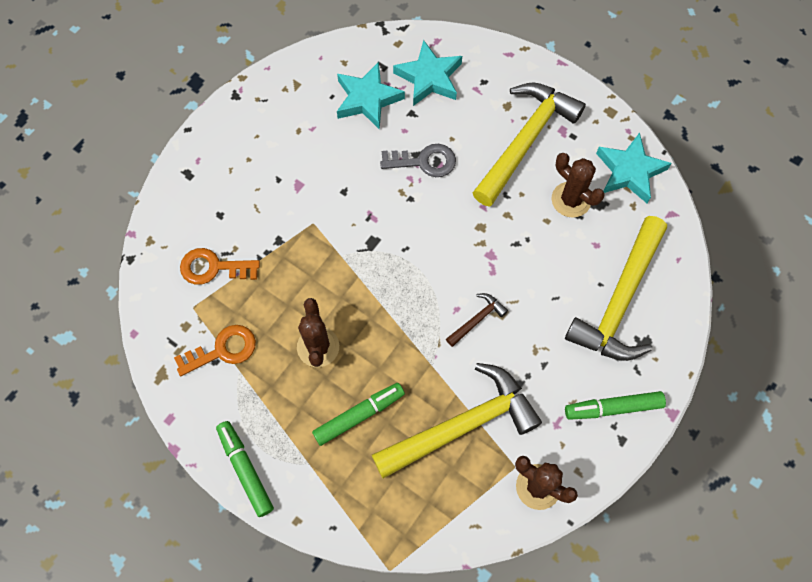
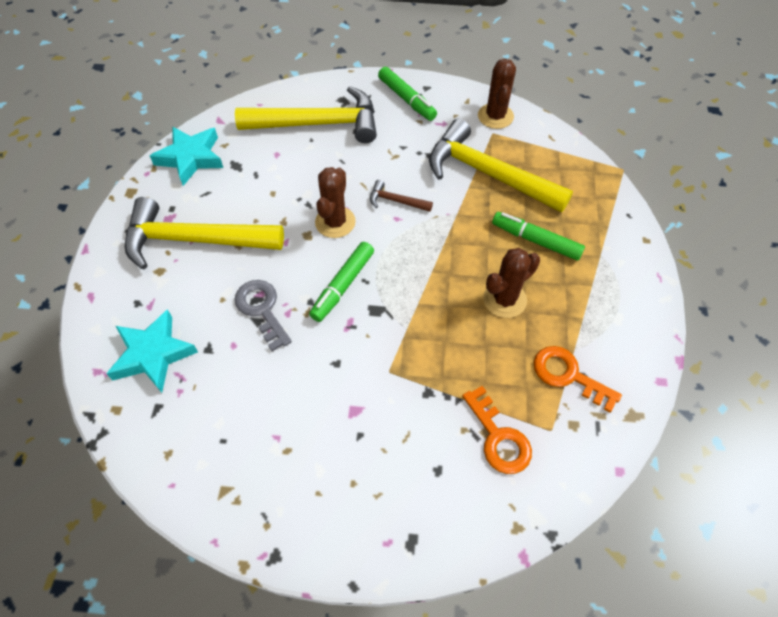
camera: 120 degrees left, 10 degrees down
green marker [216,421,274,517] -> green marker moved to [309,242,374,322]
turquoise star [337,62,405,130] -> none
brown cactus [552,153,605,218] -> brown cactus moved to [315,167,356,238]

